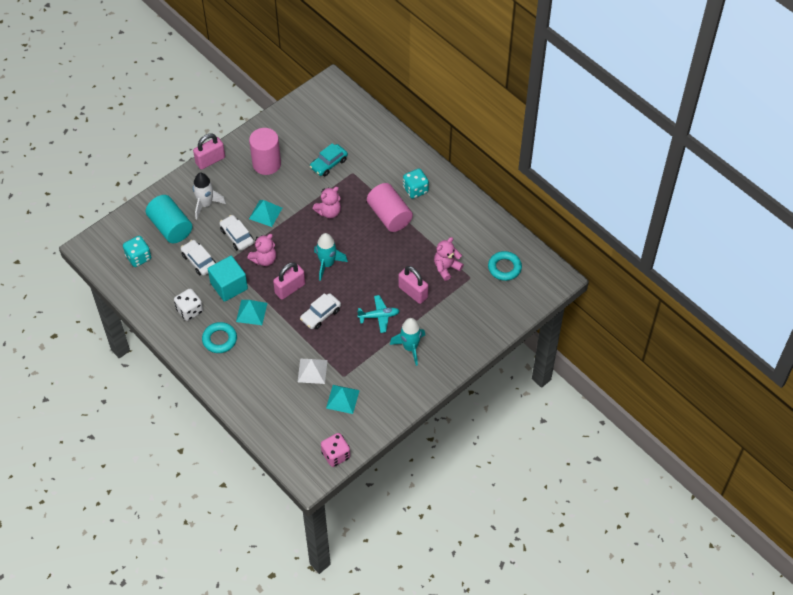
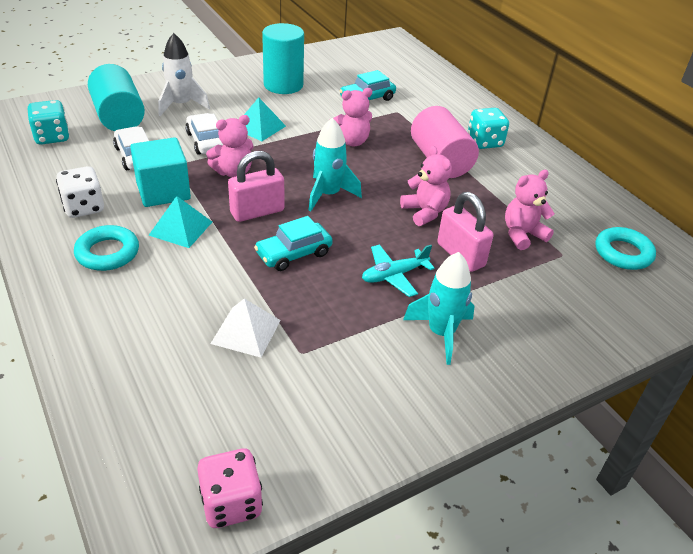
camera: 10 degrees right, 15 degrees down
pink padlock [193,134,225,170] -> none
pink cylinder [249,128,281,175] -> turquoise cylinder [262,23,304,94]
white car [300,293,341,329] -> turquoise car [254,216,333,271]
turquoise pyramid [326,385,360,414] -> none
turquoise plane [357,295,399,333] -> turquoise plane turned 150 degrees clockwise [362,244,435,297]
none -> pink teddy bear [400,146,452,226]

